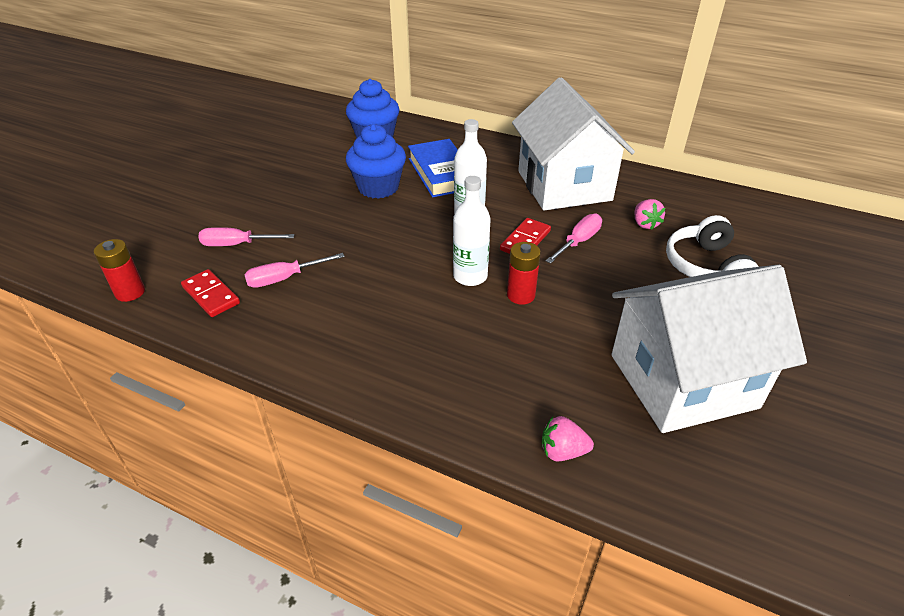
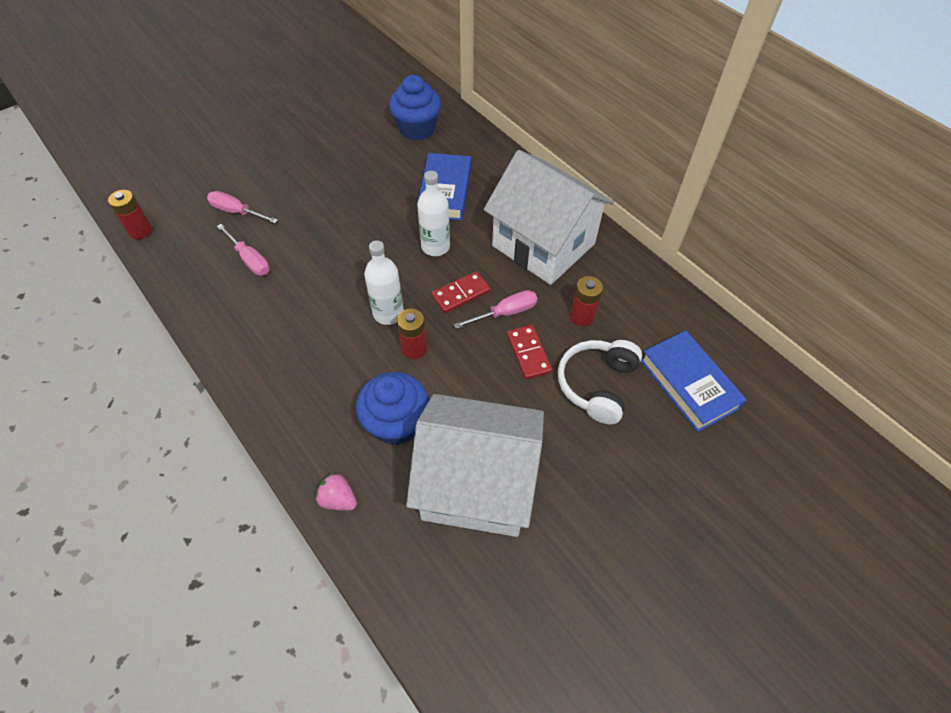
camera: 25 degrees right, 15 degrees up
red domino [181,269,240,317] -> red domino moved to [507,325,552,380]
pink screwdriver [244,253,345,288] -> pink screwdriver turned 135 degrees counterclockwise [217,224,270,276]
blue cupcake [346,124,406,198] -> blue cupcake moved to [356,372,429,445]
white house [512,77,635,210] -> white house turned 60 degrees counterclockwise [484,150,614,285]
pink strawberry [634,199,665,230] -> red battery [570,276,603,326]
none -> blue book [641,331,747,432]

